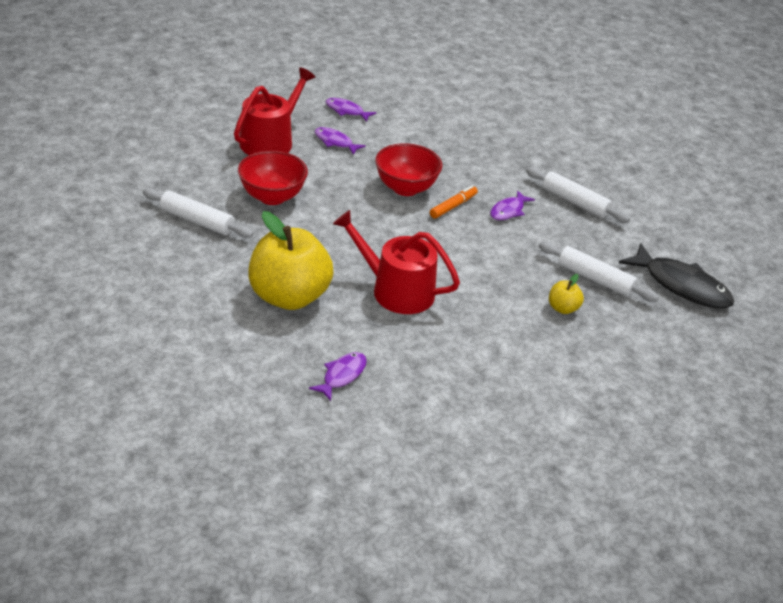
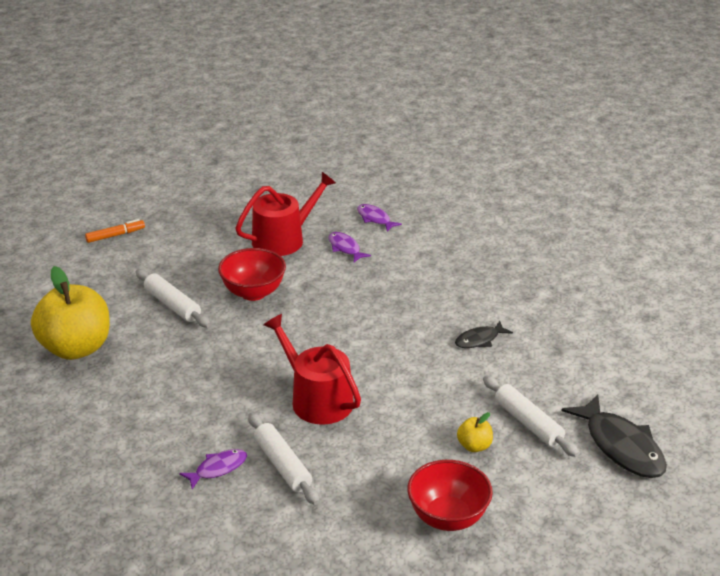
camera: 25 degrees right, 5 degrees down
yellow apple [248,211,334,310] -> yellow apple moved to [31,266,110,360]
red bowl [375,143,442,196] -> red bowl moved to [407,460,493,531]
orange marker [430,185,478,219] -> orange marker moved to [85,219,145,243]
purple fish [490,190,535,220] -> black fish [455,321,513,348]
white rolling pin [526,167,630,223] -> white rolling pin moved to [248,413,319,505]

